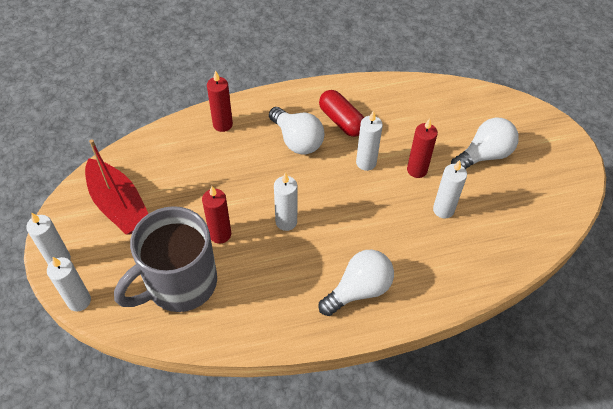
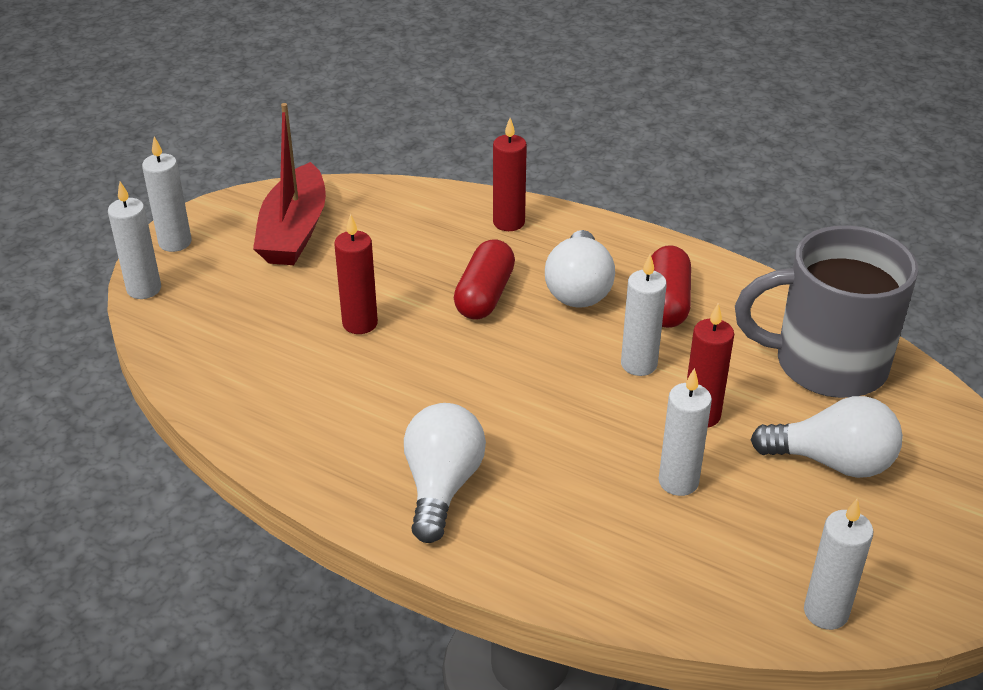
camera: 45 degrees right, 15 degrees down
grey mug [114,206,217,312] -> grey mug moved to [735,225,918,398]
white candle [274,173,297,231] -> white candle moved to [804,498,874,630]
white light bulb [319,250,394,316] -> white light bulb turned 90 degrees counterclockwise [404,403,486,543]
none -> red capsule [454,239,515,320]

